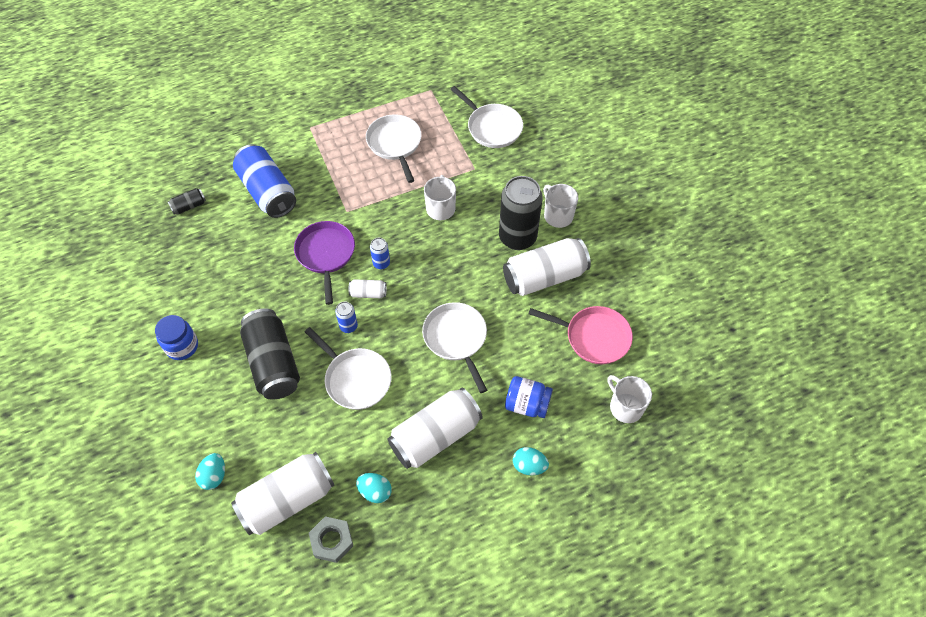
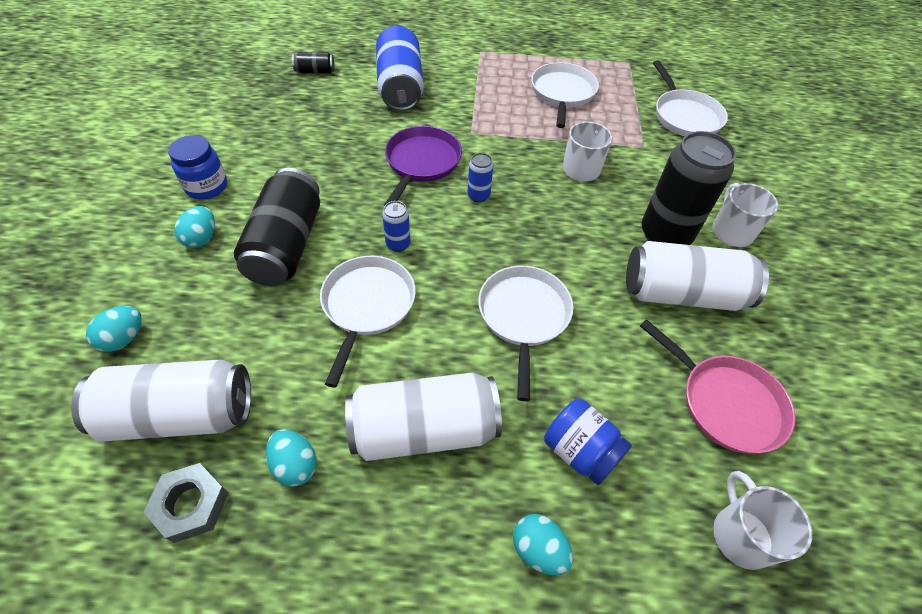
camera: 25 degrees right, 5 degrees down
white pan [305,327,391,410] -> white pan turned 150 degrees counterclockwise [320,256,416,387]
white can [348,279,387,298] -> none
none -> turquoise egg [174,206,215,248]

